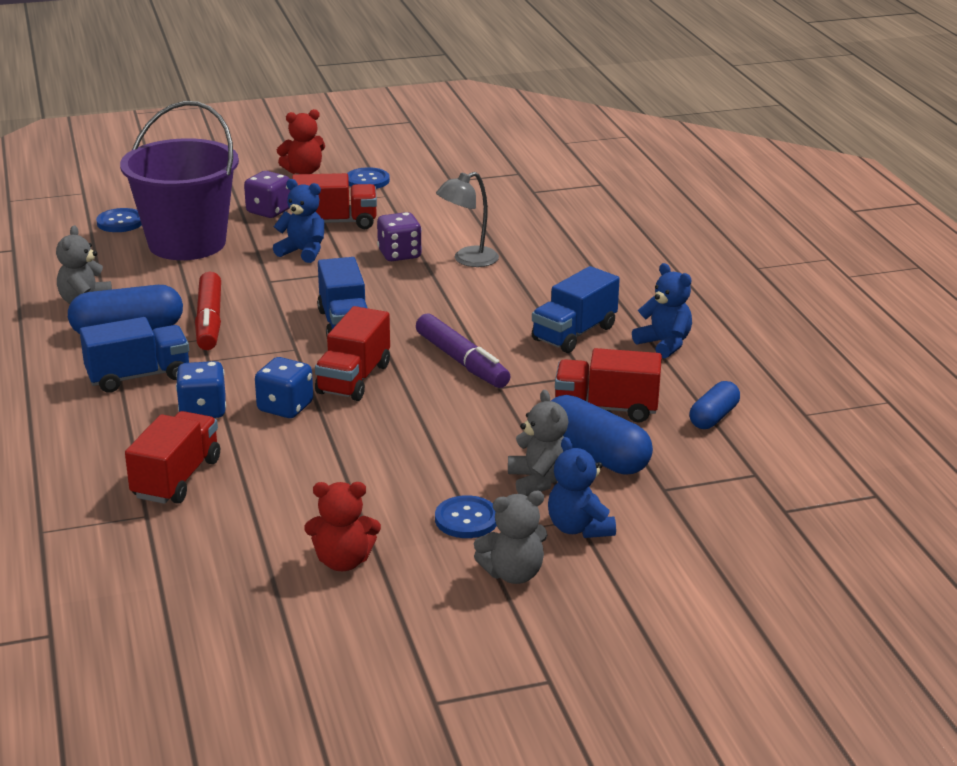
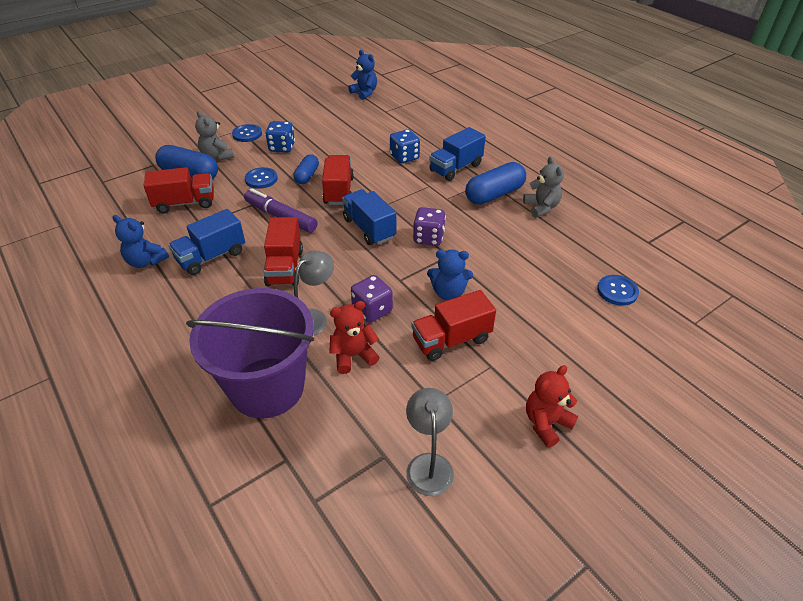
camera: 160 degrees right, 15 degrees up
purple bucket [120,101,239,260] -> purple bucket moved to [186,288,314,419]
red truck [125,411,220,504] -> red truck moved to [263,217,303,287]
red marker [195,271,221,350] -> none
purple dice [244,171,291,218] -> purple dice moved to [413,207,446,246]
blue dice [255,357,313,418] -> blue dice moved to [265,121,295,152]
red teddy bear [304,482,381,571] -> red teddy bear moved to [329,301,380,374]
blue button [347,167,390,189] -> blue button moved to [245,167,278,189]
grey teddy bear [474,491,547,584] -> none
blue truck [532,266,620,353] -> blue truck turned 150 degrees counterclockwise [168,209,245,275]
blue teddy bear [548,437,616,538] -> blue teddy bear moved to [348,50,377,100]
blue capsule [690,381,740,429] -> blue capsule moved to [293,154,319,184]
none -> grey lamp [406,388,454,496]

